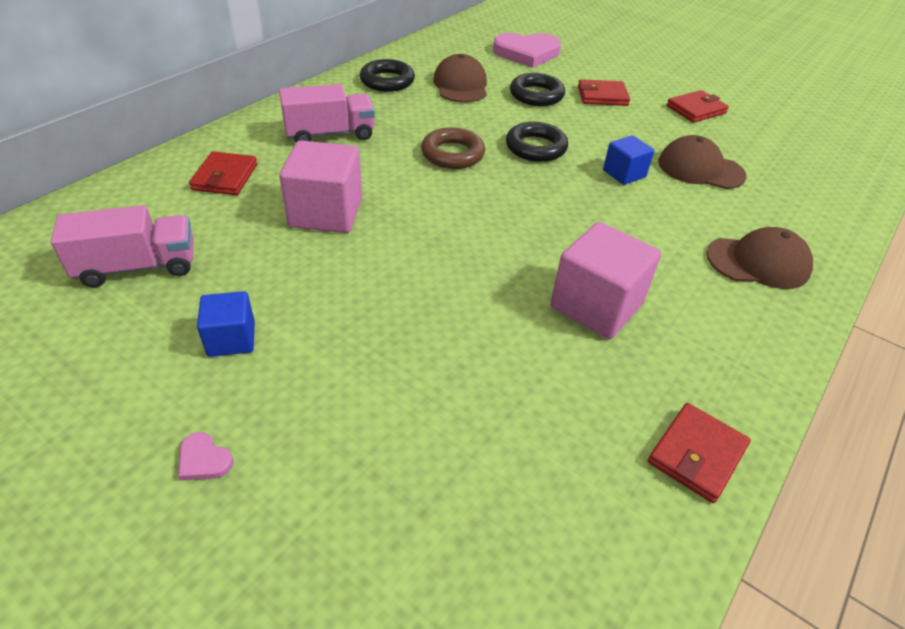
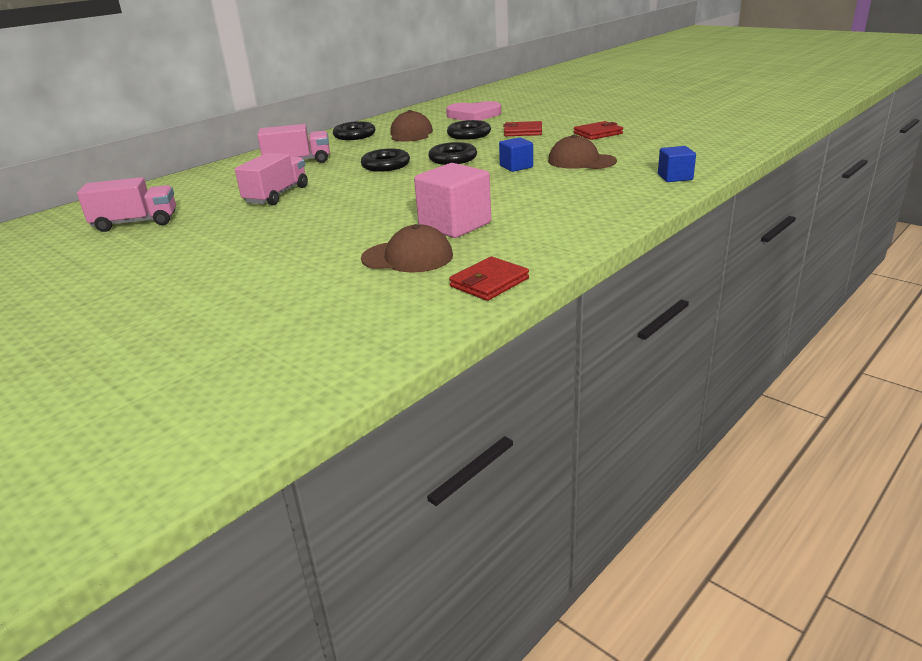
camera: 10 degrees right, 15 degrees down
pink heart [178,432,234,481] -> none
red wallet [189,151,258,195] -> none
blue cube [197,291,255,357] -> blue cube moved to [658,146,696,182]
pink cube [279,140,362,233] -> pink truck [235,153,308,205]
brown ring [421,127,485,169] -> black ring [361,149,410,172]
brown cap [706,227,813,289] -> brown cap moved to [361,224,453,273]

